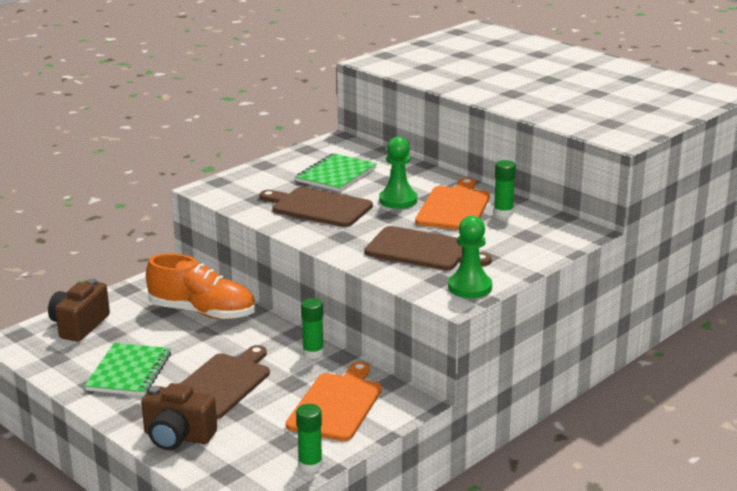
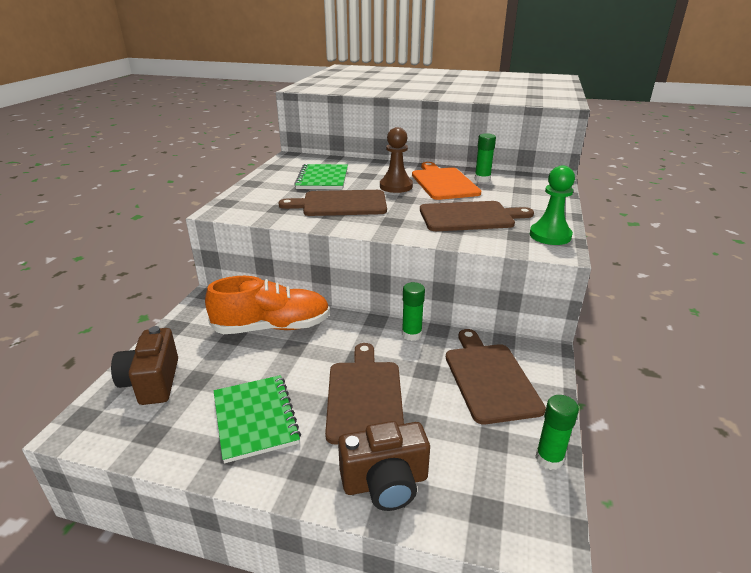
camera: 30 degrees left, 5 degrees up
orange cutting board [286,362,382,441] -> brown cutting board [446,329,546,424]
green pawn [379,137,417,209] -> brown pawn [380,127,413,193]

